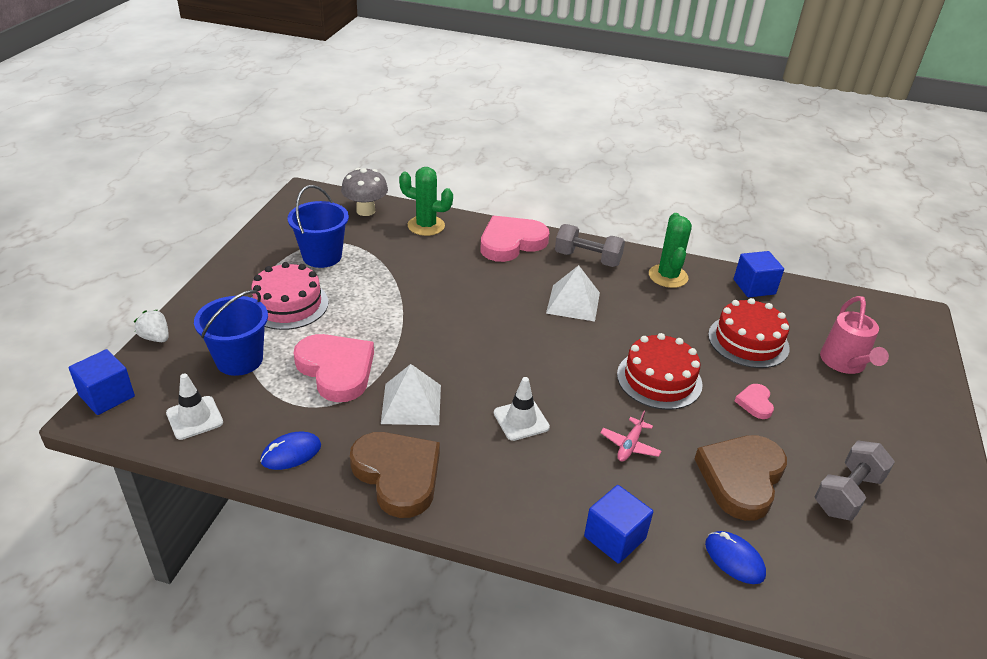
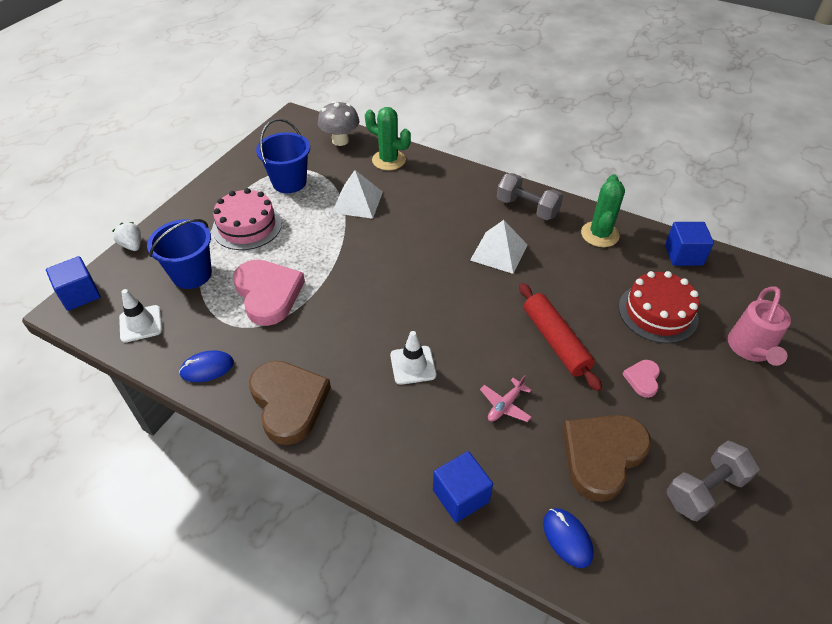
camera: 15 degrees right, 10 degrees up
white pyramid [381,364,441,425] -> white pyramid moved to [332,170,383,219]
pink heart [480,216,549,262] -> none
red cake [617,333,703,410] -> red rolling pin [519,283,602,391]

